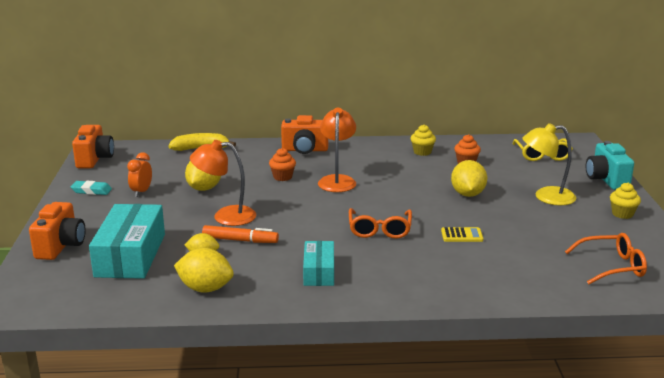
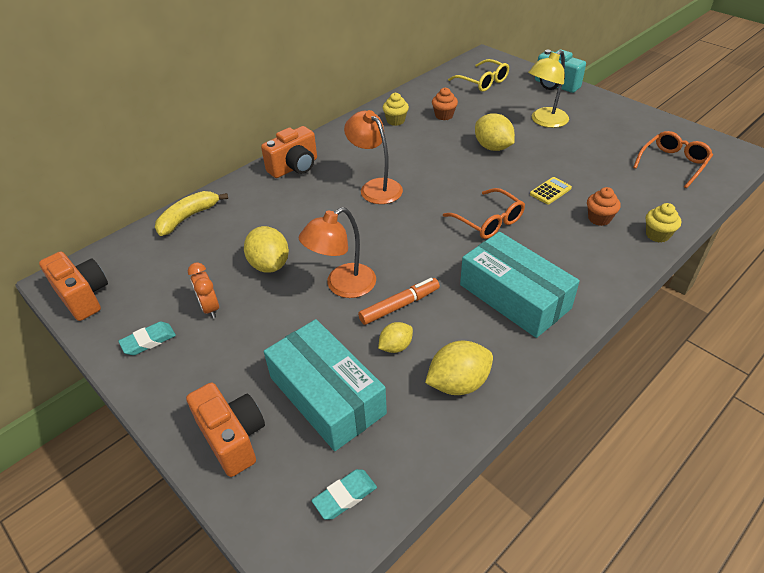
camera: 40 degrees left, 20 degrees up
orange cupcake [269,148,296,181] -> orange cupcake moved to [587,187,621,226]
turquoise box [303,241,334,286] -> turquoise box [460,232,580,338], size x1.74
yellow cupcake [610,182,641,219] -> yellow cupcake moved to [646,203,681,243]
none -> turquoise eraser [312,469,377,520]

